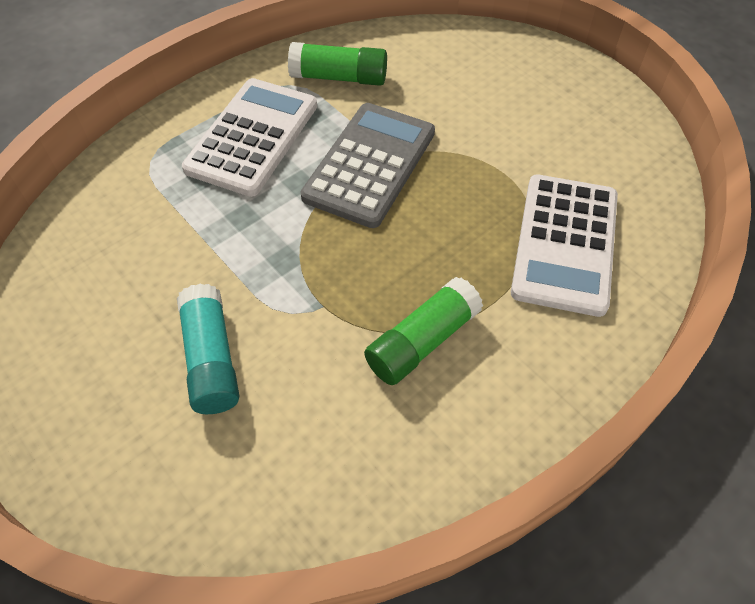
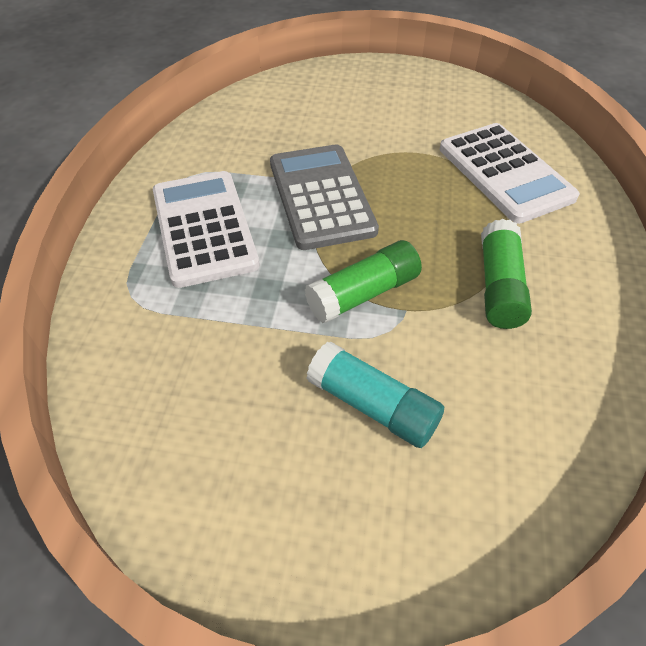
camera: 40 degrees left, 5 degrees down
green glue stick [288,42,387,86] -> green glue stick moved to [305,240,422,323]

